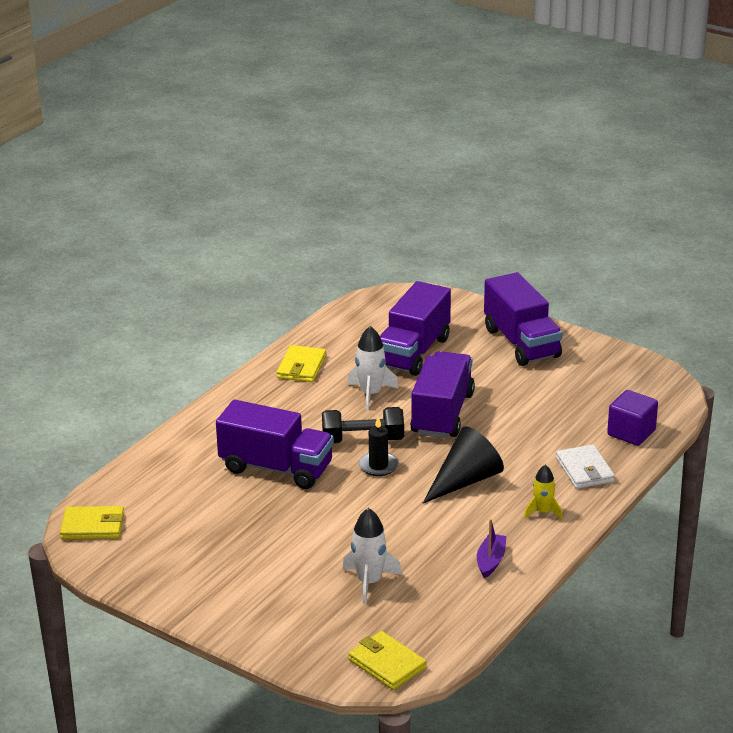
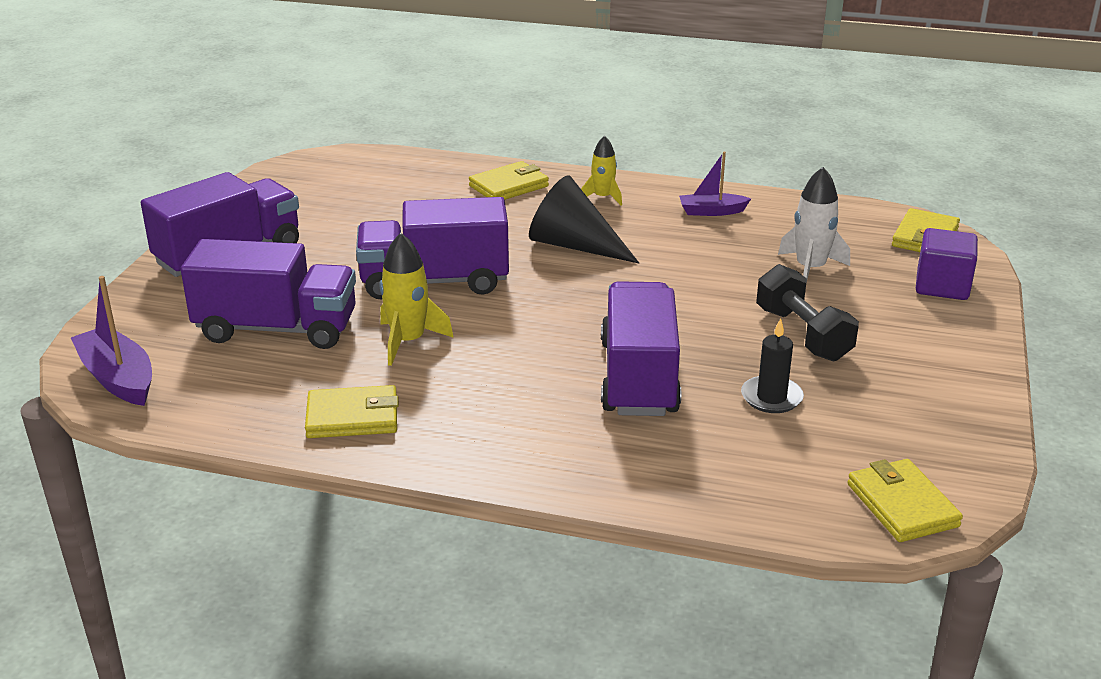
camera: 110 degrees left, 0 degrees up
black dumbbell [322,407,404,443] -> black dumbbell moved to [756,264,859,362]
white rocket [347,326,399,411] -> yellow rocket [380,233,454,366]
black candle [359,417,399,476] -> black candle moved to [741,318,804,413]
white wallet [556,444,615,489] -> yellow wallet [469,161,549,200]
purple cube [607,390,658,446] -> purple cube moved to [916,228,978,300]
none -> purple boat [71,276,152,406]

